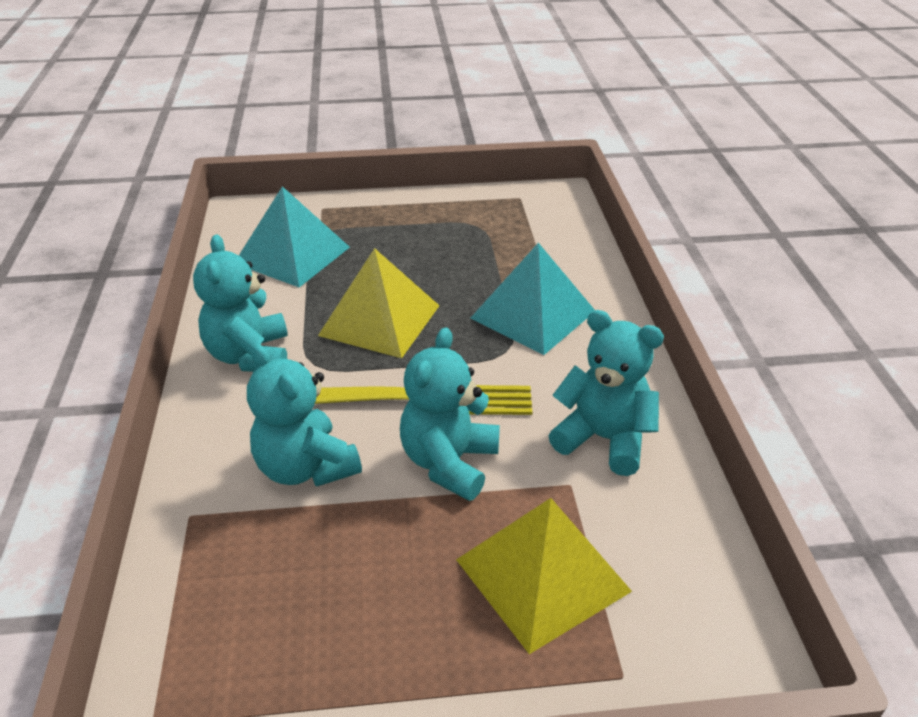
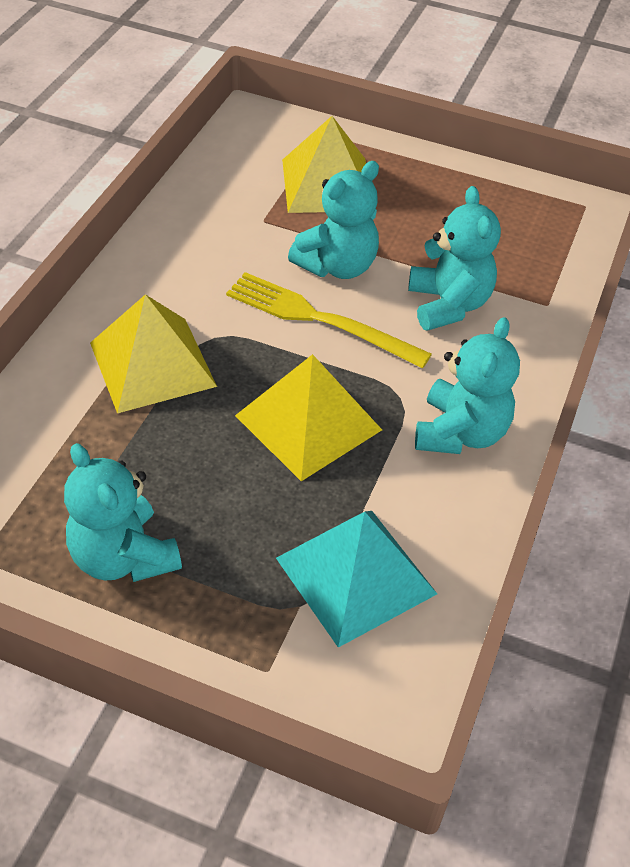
camera: 155 degrees left, 10 degrees up
turquoise pyramid [470,243,595,355] -> yellow pyramid [90,294,217,413]
turquoise teddy bear [548,310,664,476] -> turquoise teddy bear moved to [64,443,182,582]

